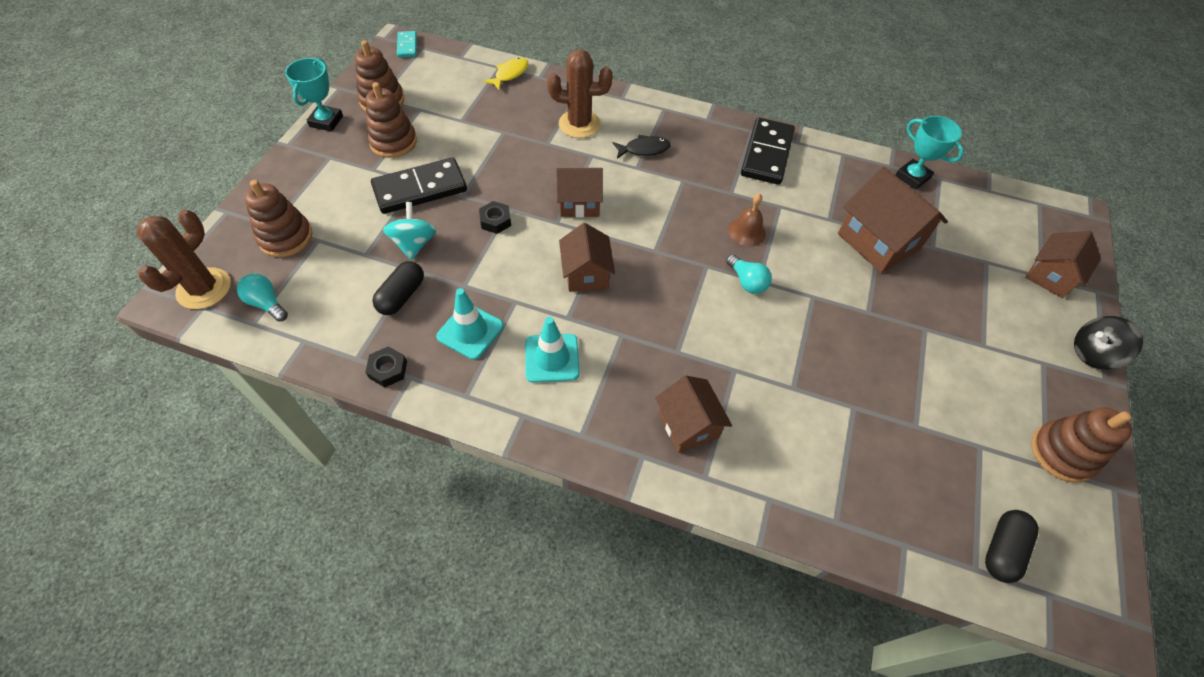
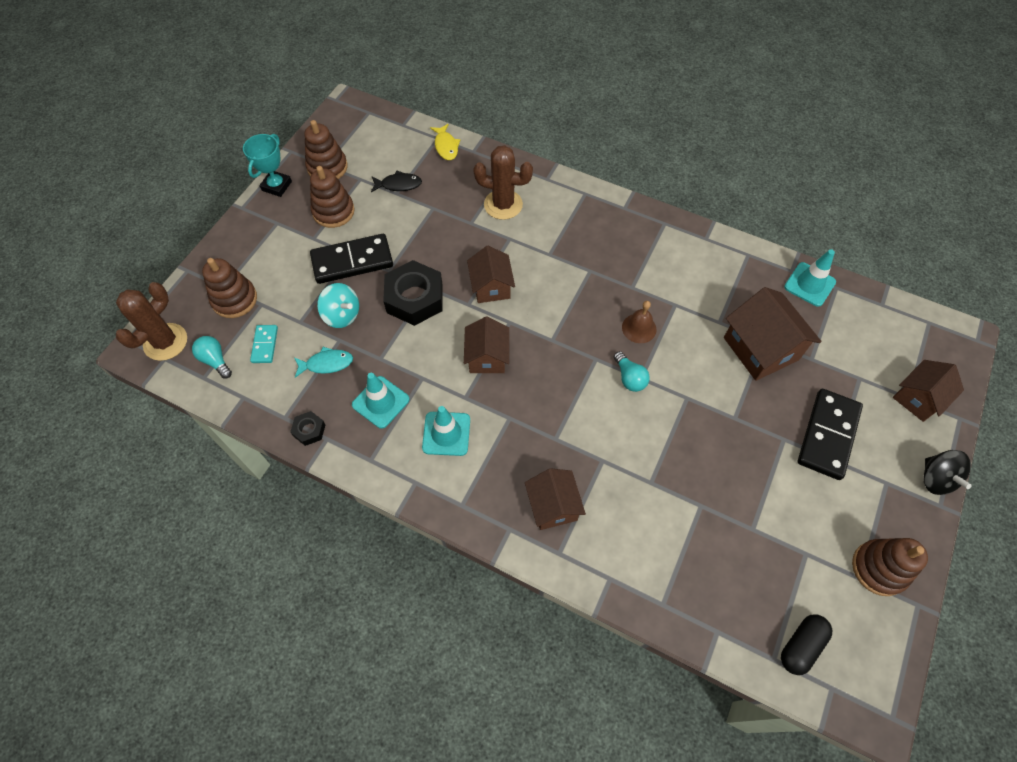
camera: 10 degrees right, 5 degrees up
black capsule [372,261,424,315] -> turquoise fish [294,347,353,378]
turquoise spinning top [383,202,437,260] -> turquoise spinning top turned 120 degrees clockwise [317,283,359,328]
turquoise domino [397,31,417,57] -> turquoise domino moved to [250,325,278,363]
black nut [479,201,511,234] -> black nut [383,260,443,326], size x2.11
yellow fish [483,57,529,90] -> yellow fish turned 120 degrees clockwise [430,124,460,160]
brown house [556,168,603,217] -> brown house turned 75 degrees clockwise [467,246,515,303]
black fish [612,135,671,158] -> black fish moved to [371,171,422,192]
black domino [741,117,795,185] -> black domino moved to [798,389,863,480]
turquoise trophy [895,116,964,190] -> turquoise traffic cone [784,249,836,307]
black spinning top [1074,316,1143,370] -> black spinning top turned 105 degrees counterclockwise [924,450,972,495]

